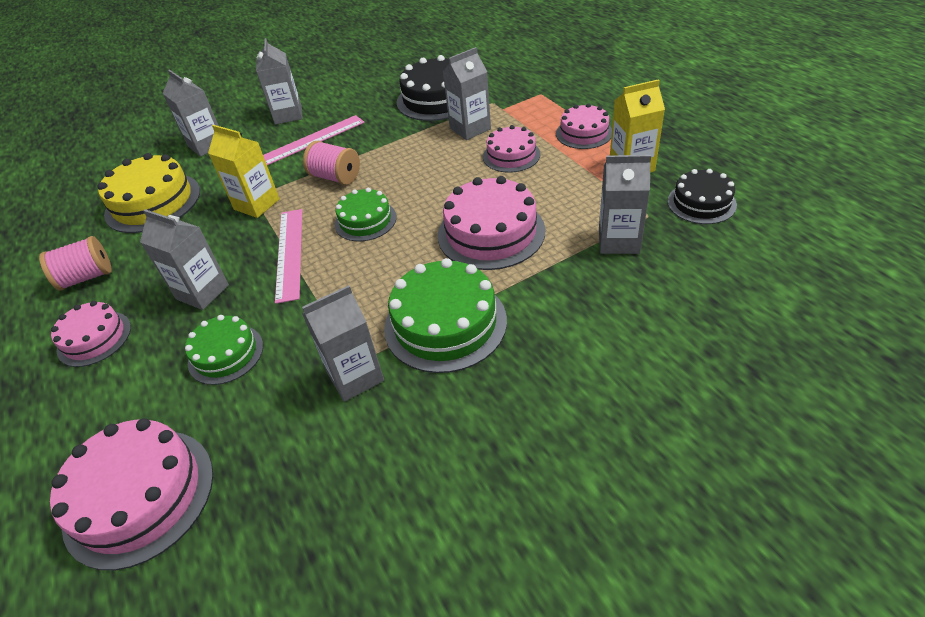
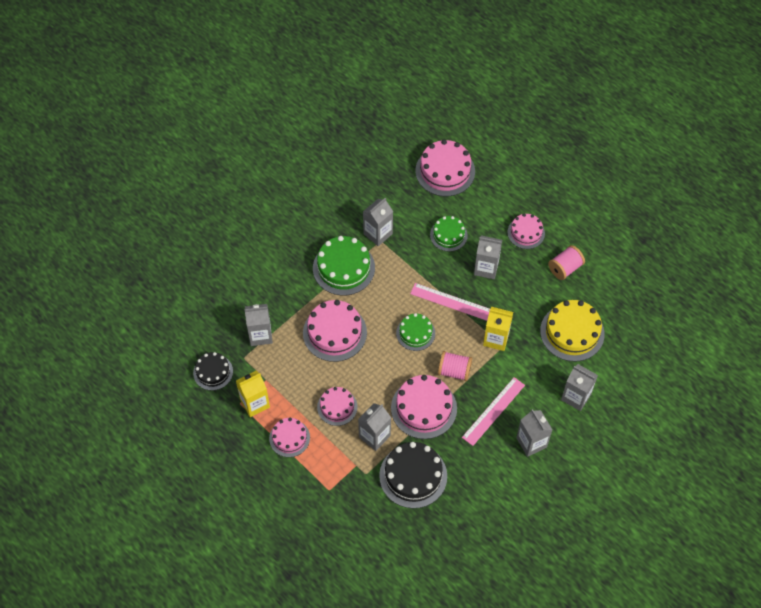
camera: 160 degrees right, 15 degrees up
pink ruler [275,209,302,304] -> pink ruler turned 45 degrees counterclockwise [410,283,490,321]
none -> pink cake [391,375,457,439]

